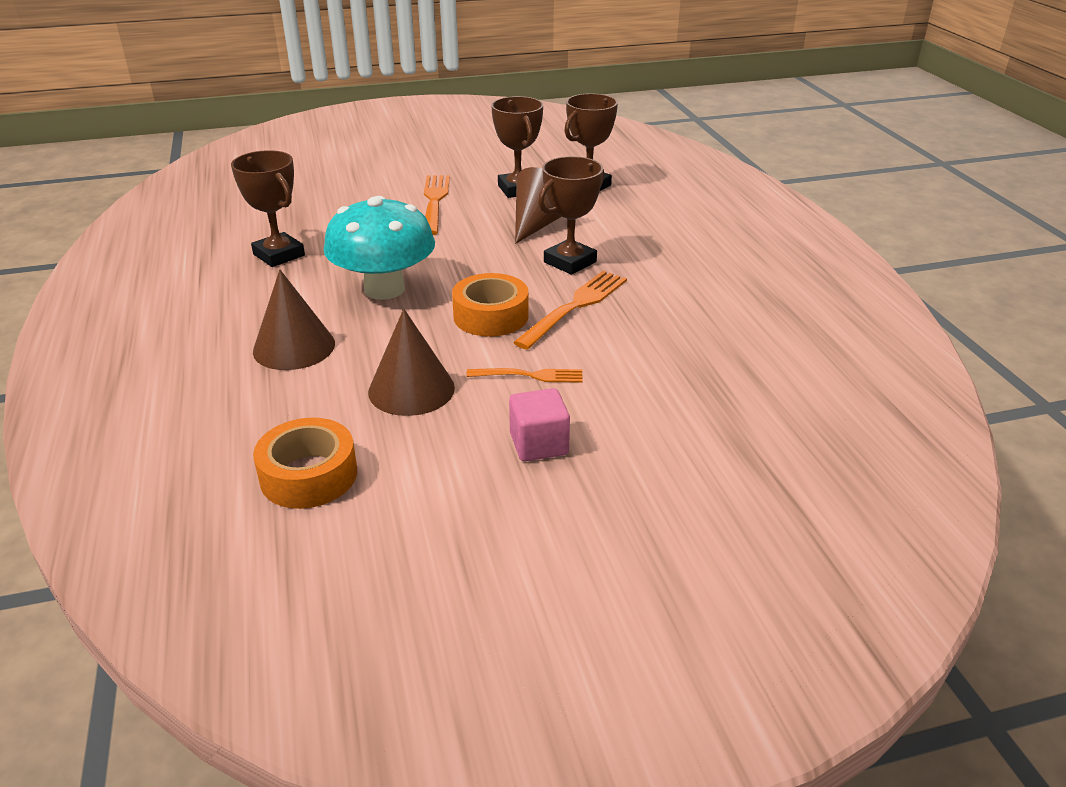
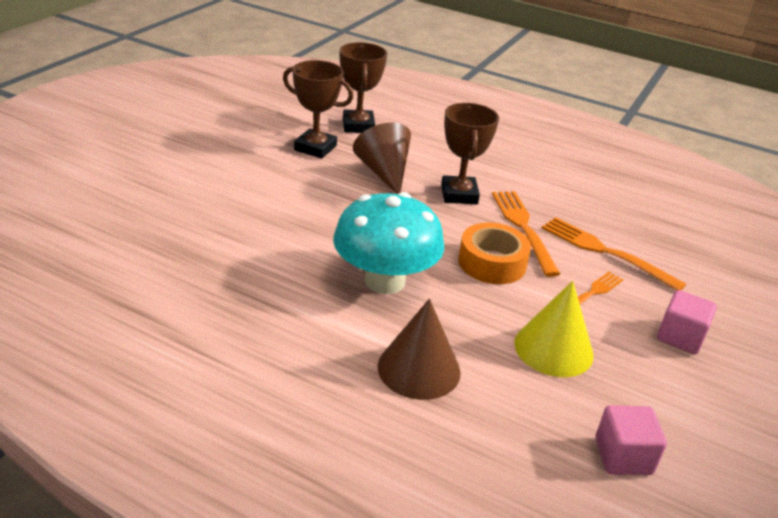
camera: 50 degrees left, 0 degrees up
brown trophy [231,150,305,267] -> none
orange tape [253,418,357,509] -> pink cube [595,405,667,475]
brown cone [368,309,455,416] -> yellow cone [514,281,594,377]
orange fork [424,175,450,235] -> orange fork moved to [542,217,686,291]

